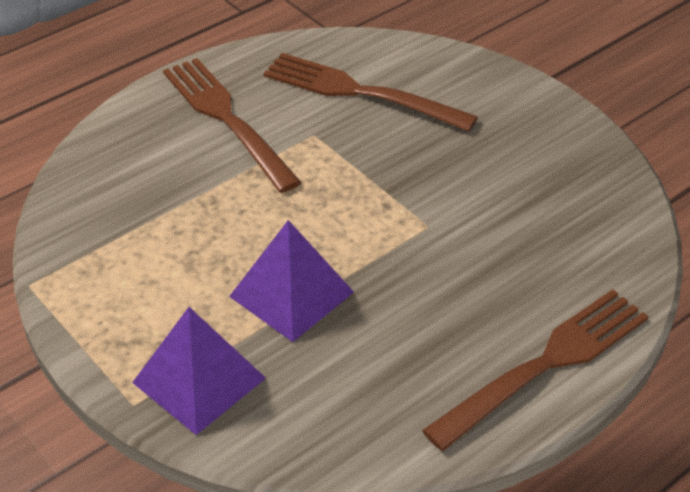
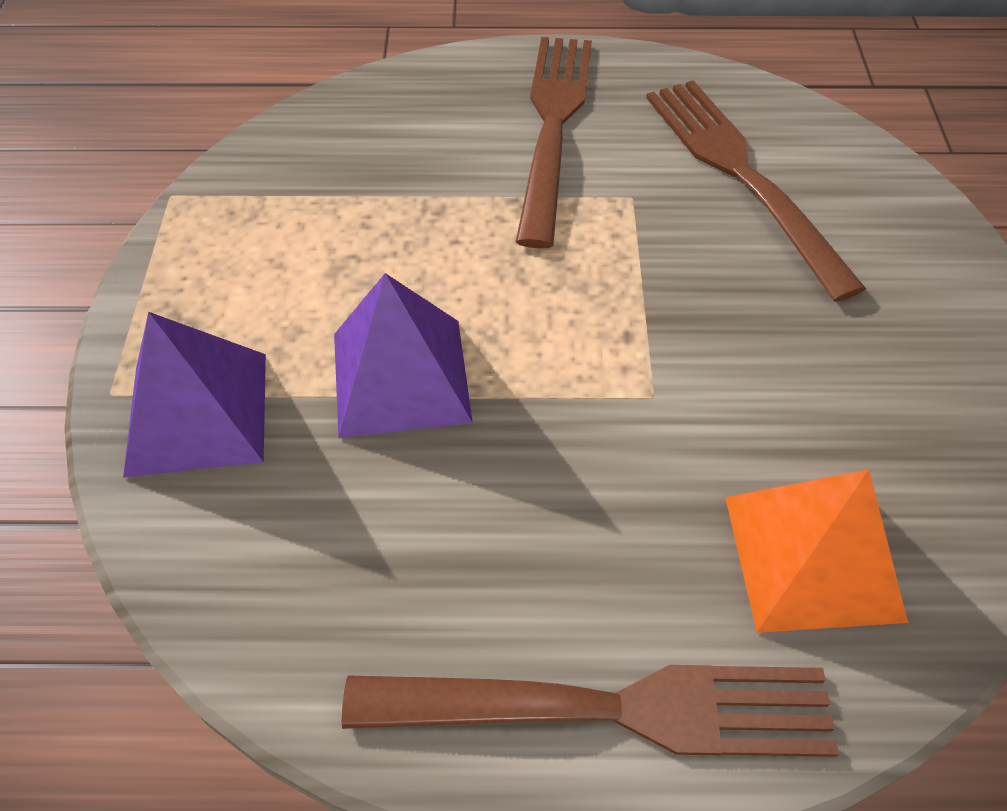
camera: 40 degrees right, 10 degrees up
none -> orange pyramid [725,469,908,633]

